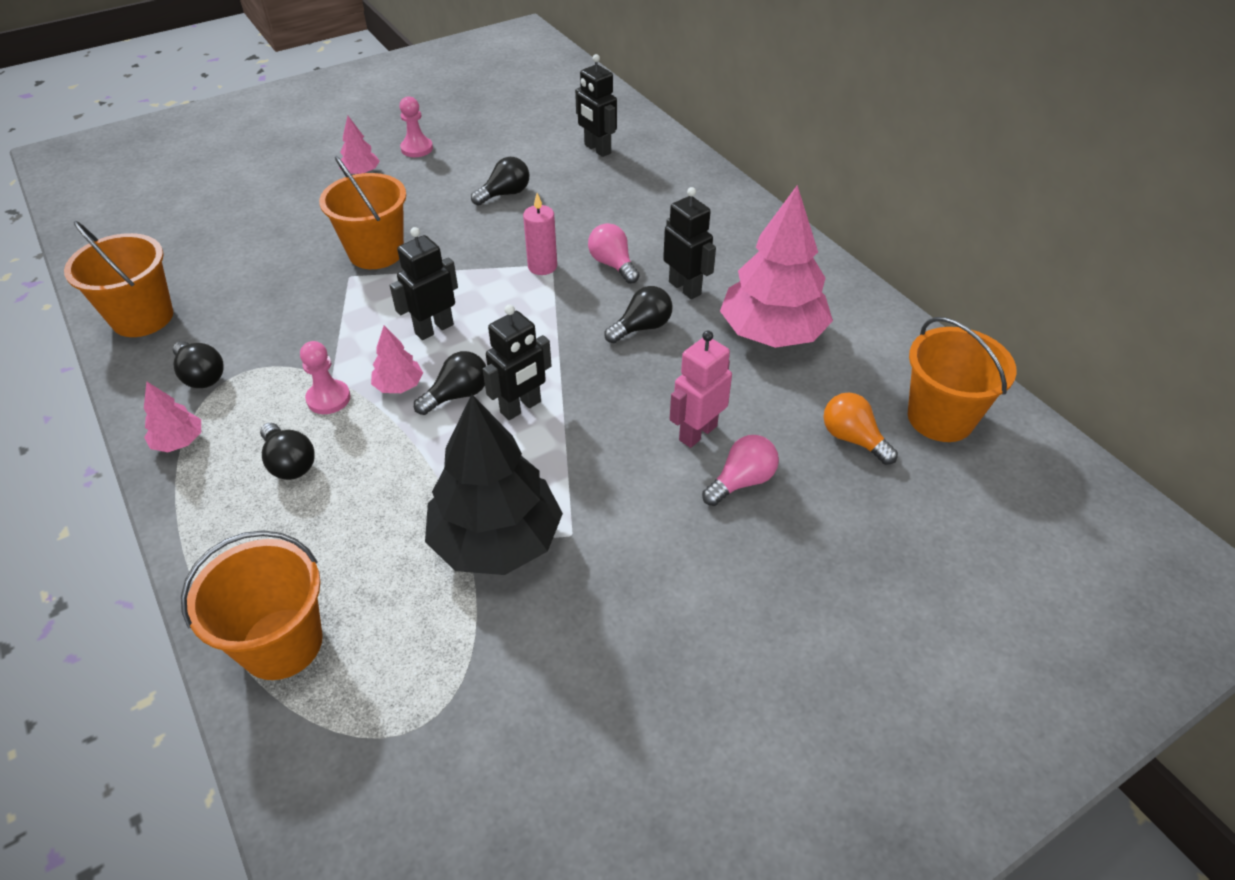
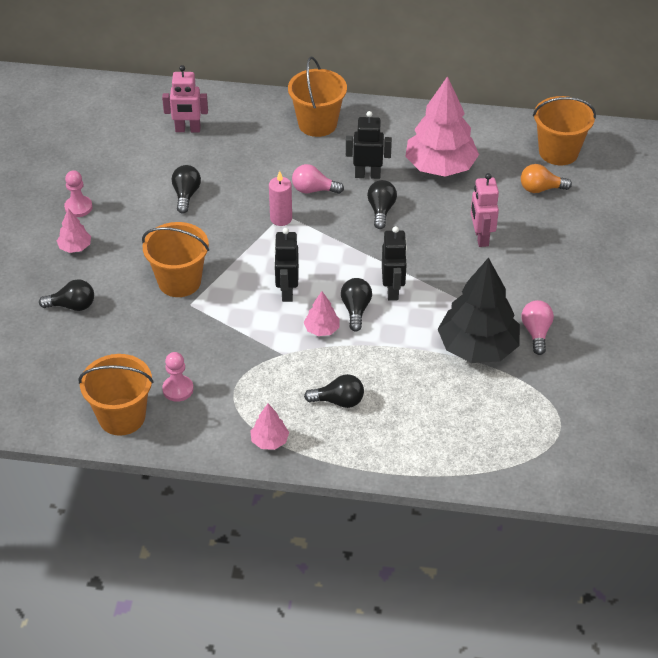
camera: 50 degrees left, 0 degrees up
black light bulb [173,341,224,388] -> black light bulb moved to [39,279,94,311]
orange bucket [181,530,323,680] -> orange bucket moved to [288,57,347,137]
pink pawn [300,341,350,414] -> pink pawn moved to [162,352,194,402]
black robot [575,54,617,157] -> pink robot [162,65,208,132]
pink light bulb [702,435,779,506] -> pink light bulb moved to [522,300,554,355]

